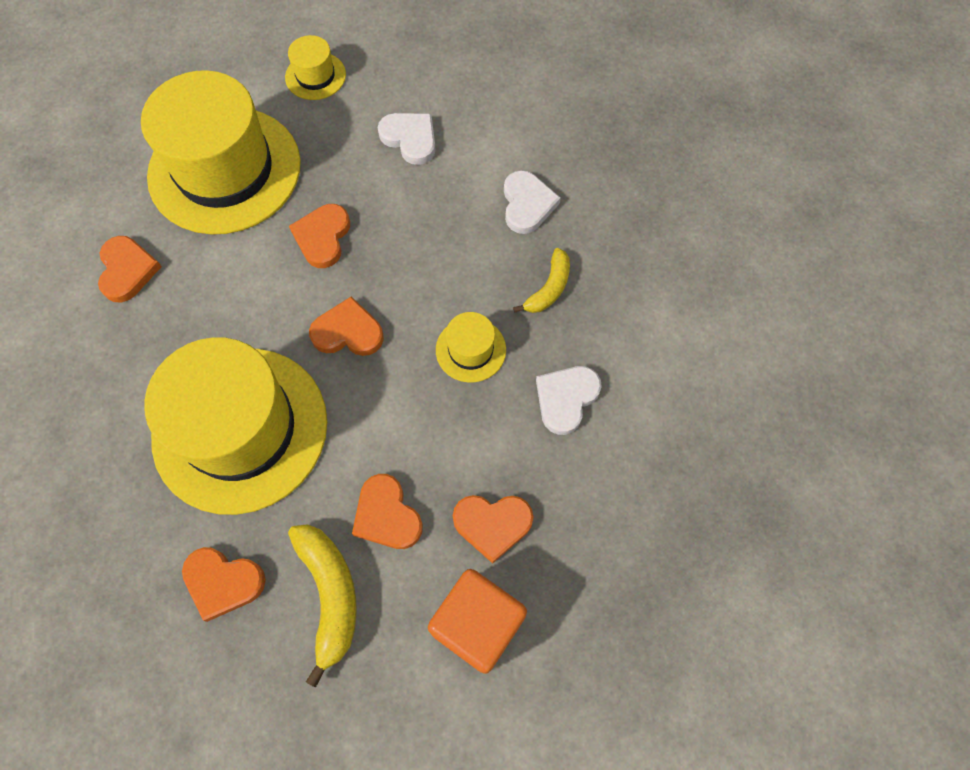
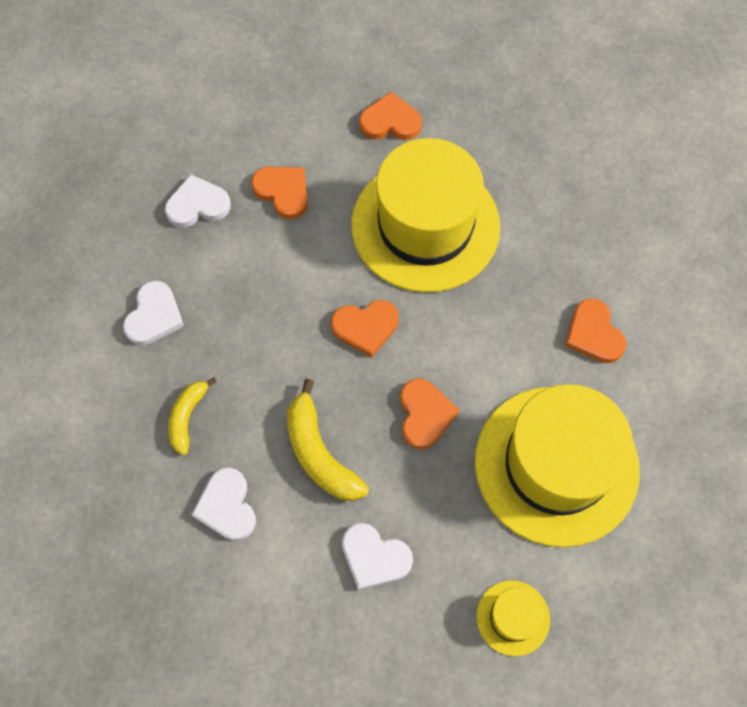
camera: 165 degrees right, 0 degrees up
yellow banana [288,524,357,688] -> yellow banana moved to [287,379,369,501]
orange cube [428,569,527,674] -> none
yellow hat [436,312,506,383] -> none
orange heart [453,495,533,564] -> white heart [165,174,231,228]

